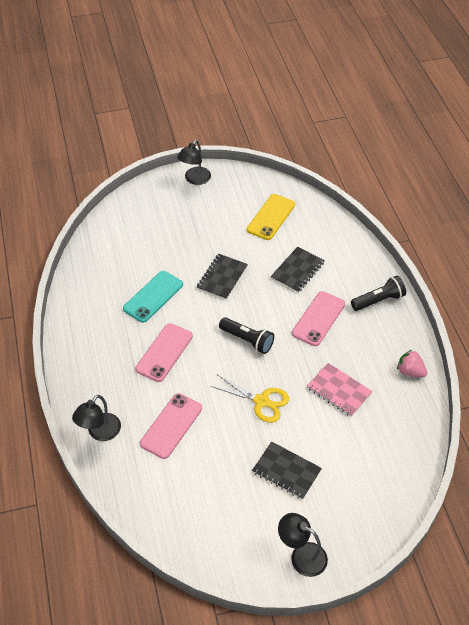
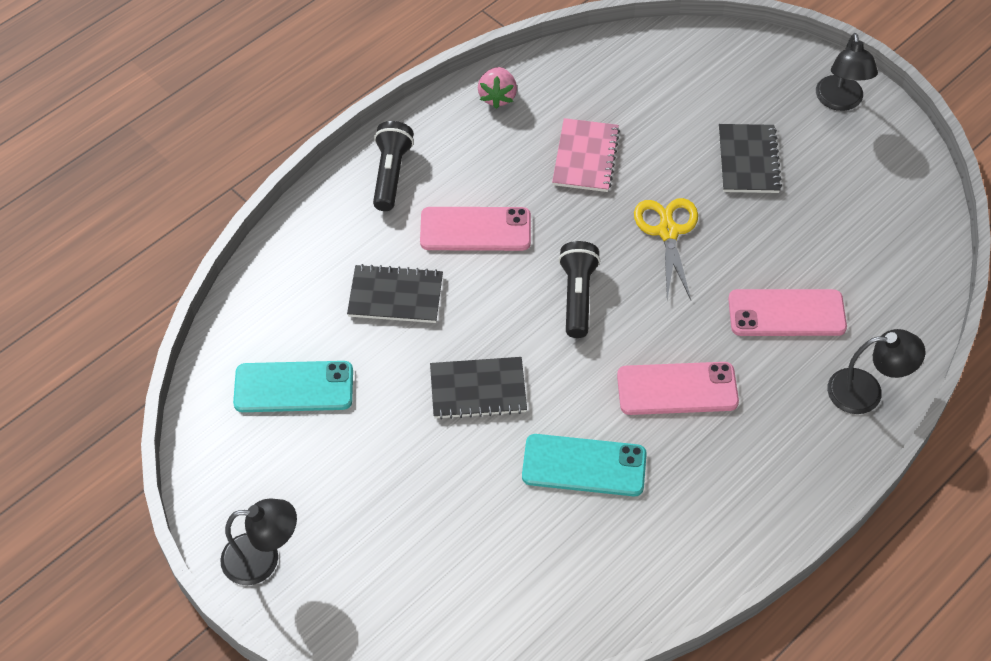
camera: 120 degrees left, 5 degrees up
yellow phone [247,194,295,240] -> turquoise phone [233,361,353,412]
black flashlight [351,276,406,311] -> black flashlight turned 60 degrees clockwise [373,121,414,211]

